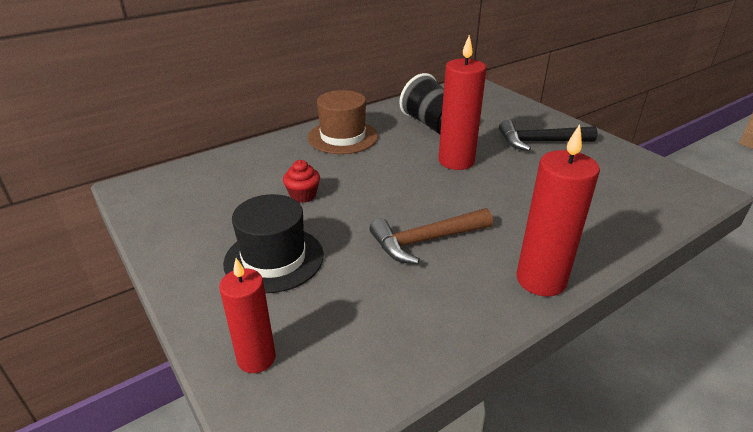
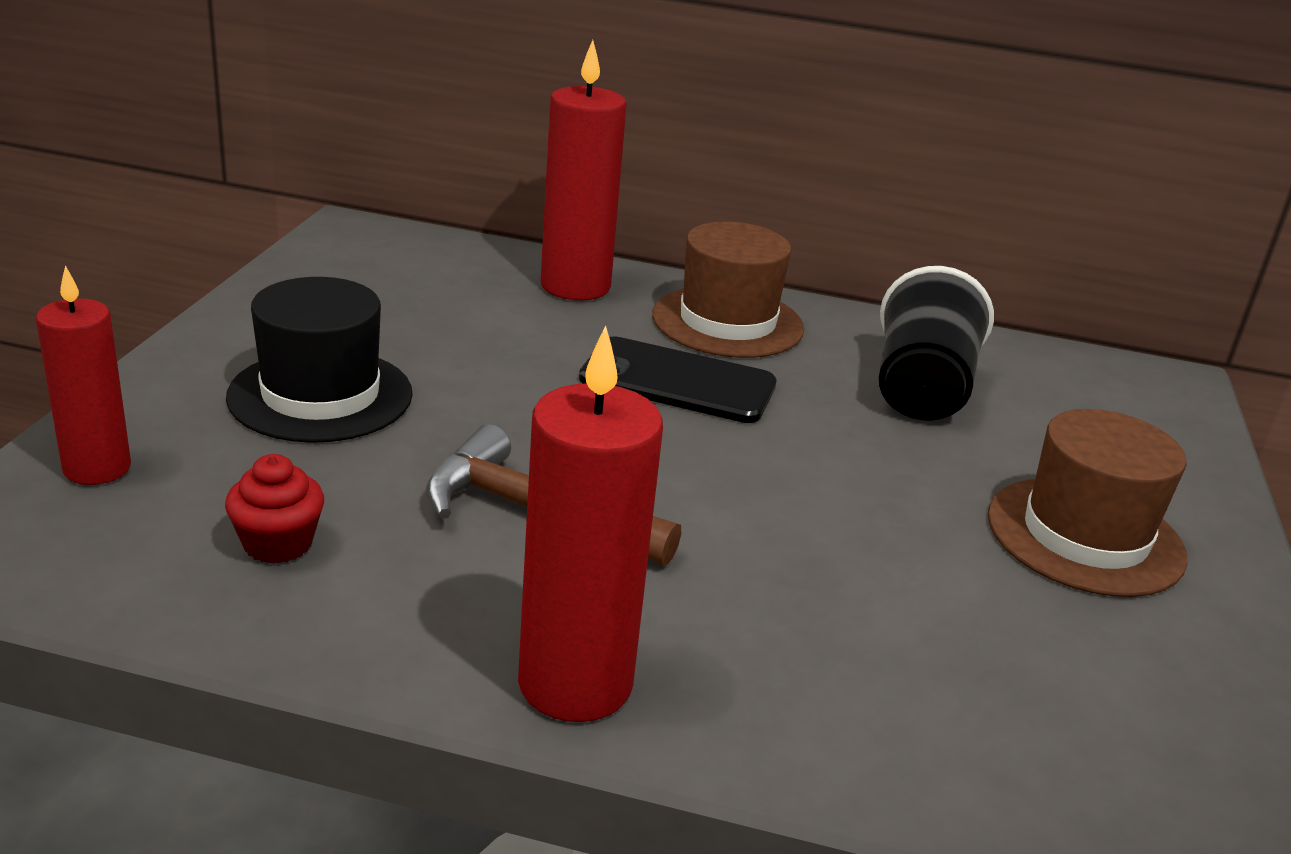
camera: 45 degrees right, 5 degrees down
red cupcake [283,160,320,203] -> red cupcake moved to [225,454,324,564]
red candle [438,35,487,170] -> red candle moved to [541,40,627,300]
black hammer [499,120,598,151] -> brown hat [988,409,1188,597]
none -> black phone [579,337,777,423]

